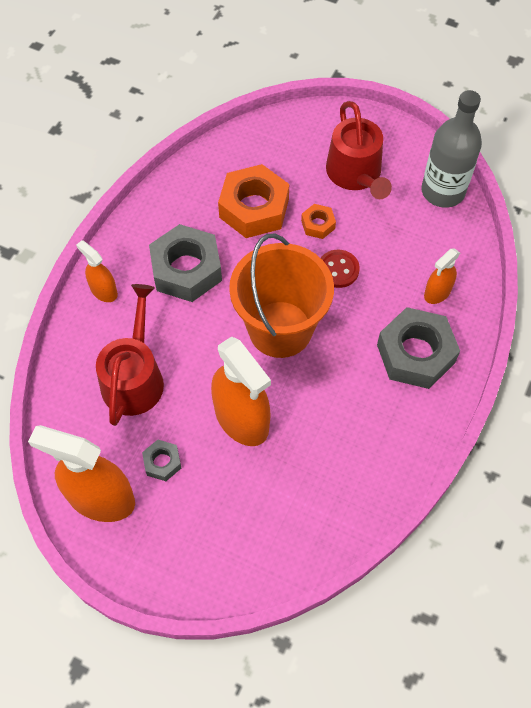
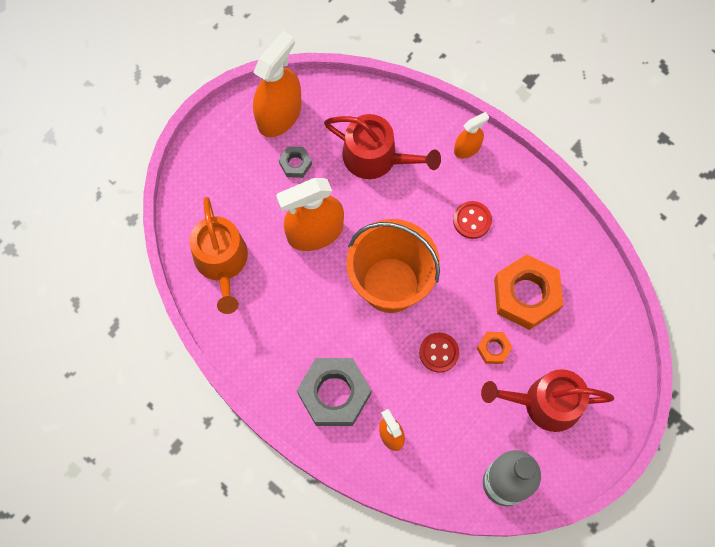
camera: 105 degrees right, 10 degrees up
grey nut [149,224,222,302] -> red button [453,201,492,239]
none -> orange watering can [189,197,248,314]

